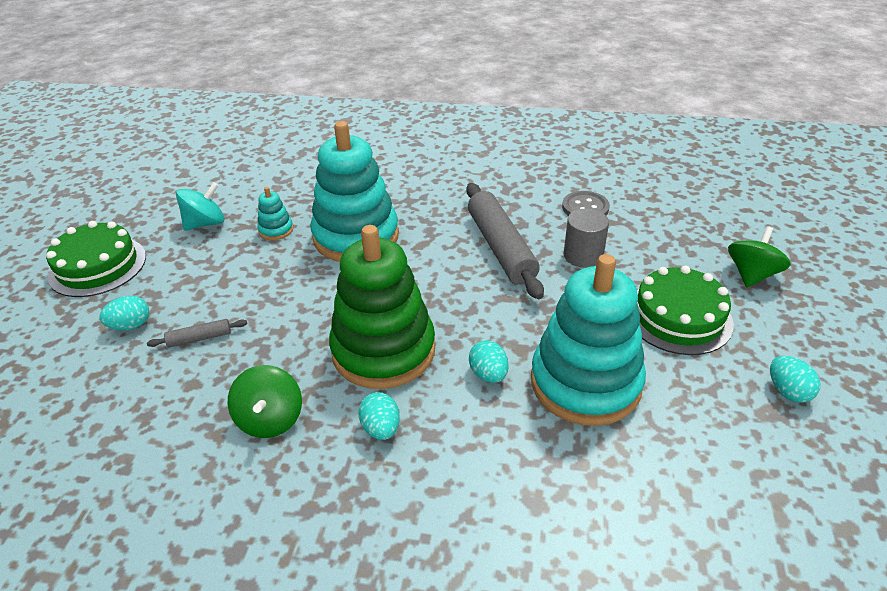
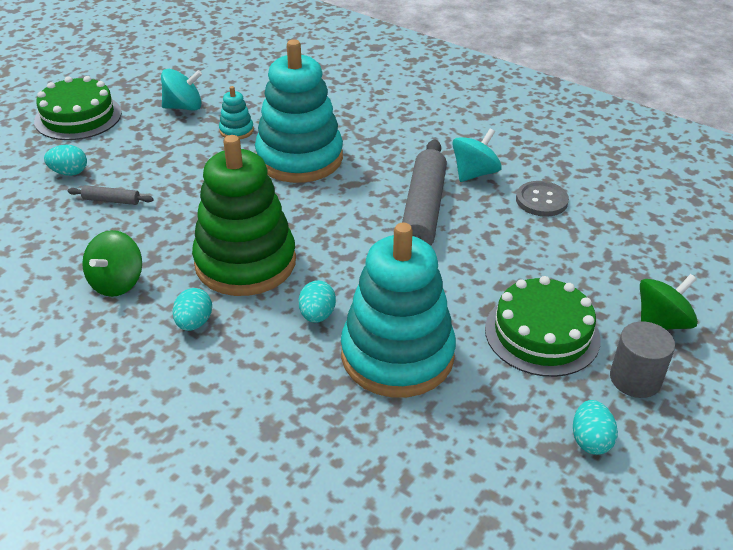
camera: 25 degrees right, 0 degrees up
grey cylinder [564,209,609,268] -> grey cylinder moved to [610,321,675,398]
none -> turquoise spinning top [452,128,502,182]

